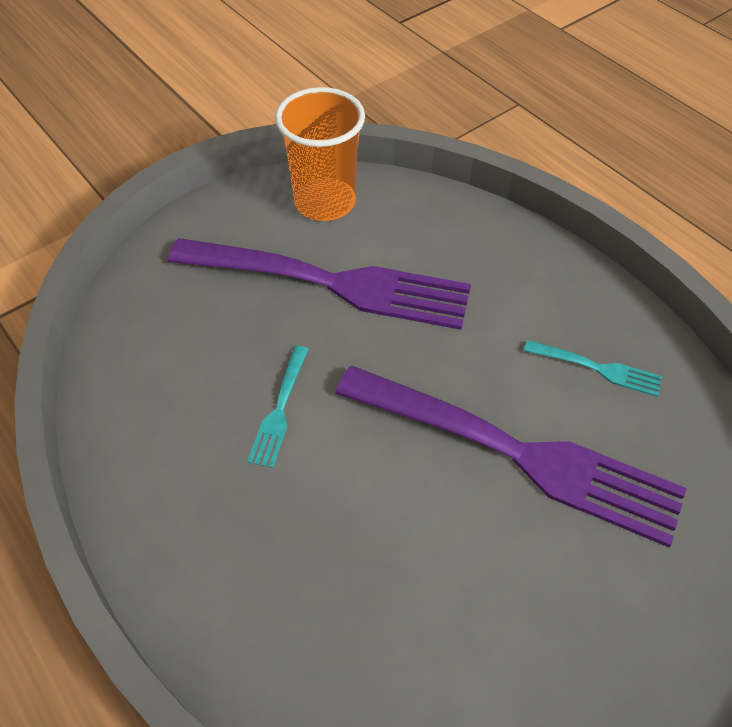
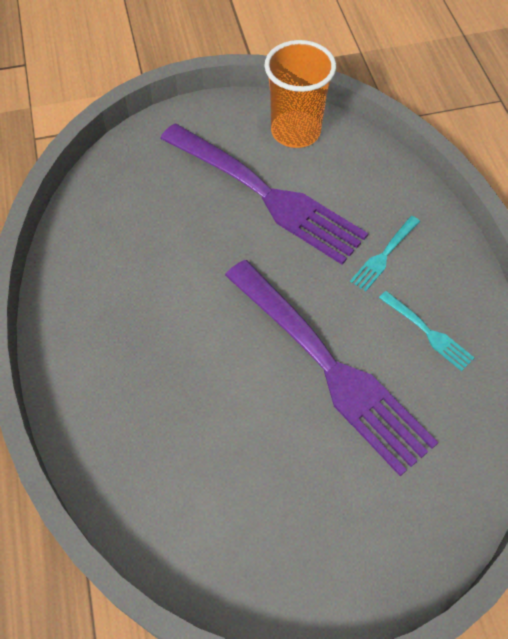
camera: 25 degrees right, 5 degrees up
turquoise fork [247,346,308,468] -> turquoise fork moved to [350,216,420,291]

